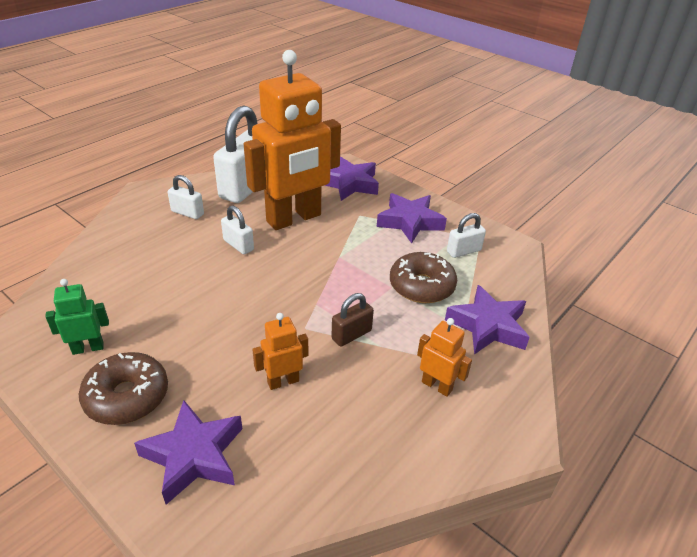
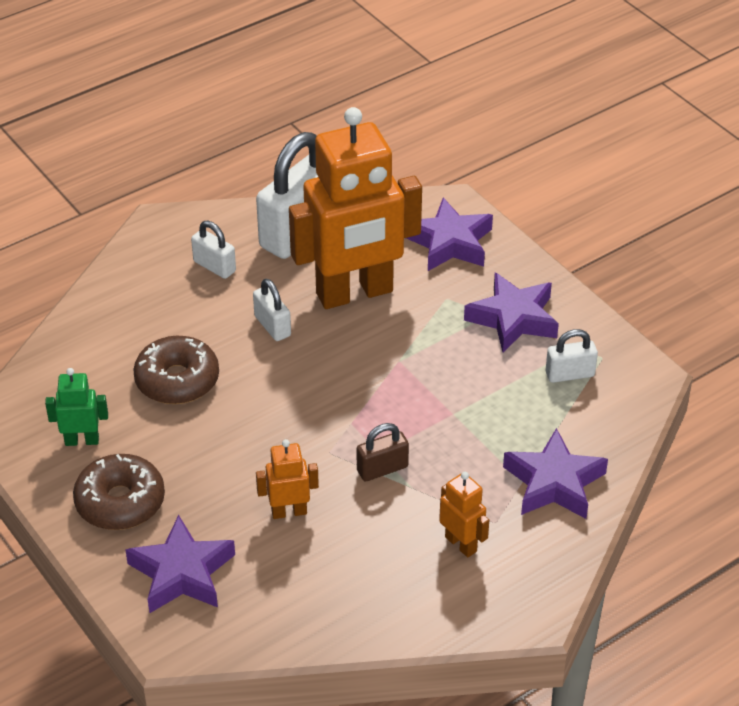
camera: 15 degrees right, 5 degrees up
brown donut [390,252,457,303] -> brown donut moved to [133,336,219,404]

